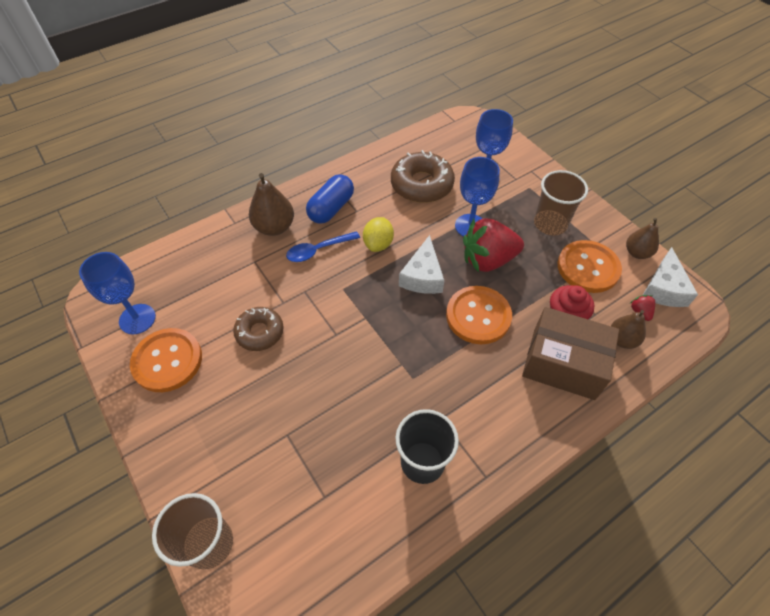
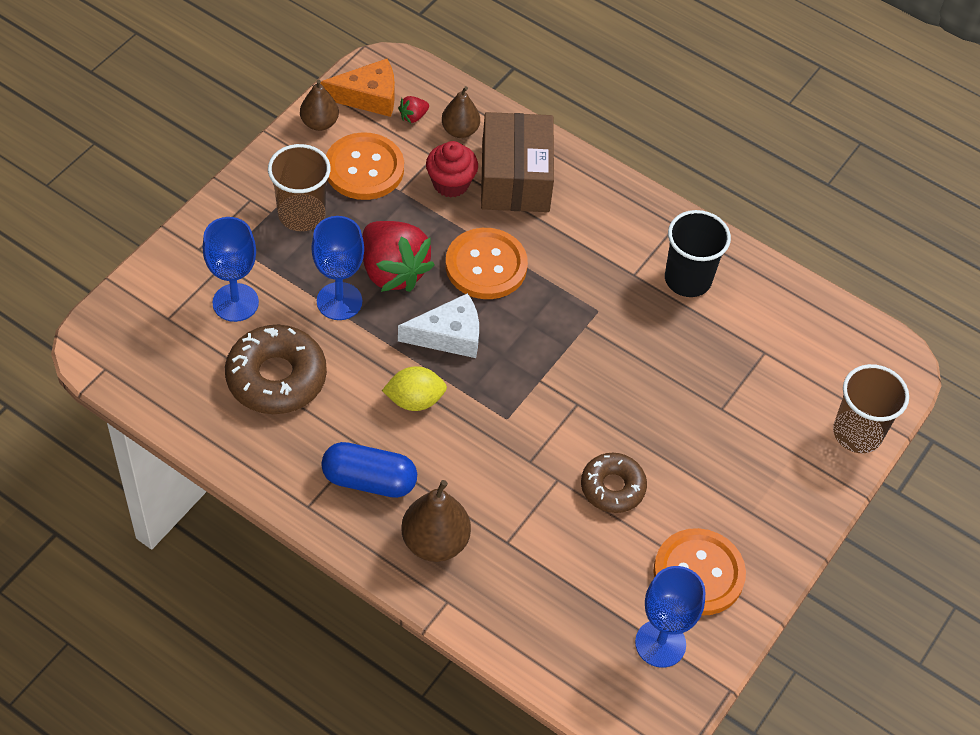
camera: 115 degrees left, 0 degrees up
blue spoon [286,231,360,262] -> none
white cheese [643,247,698,307] -> orange cheese [320,59,395,117]

